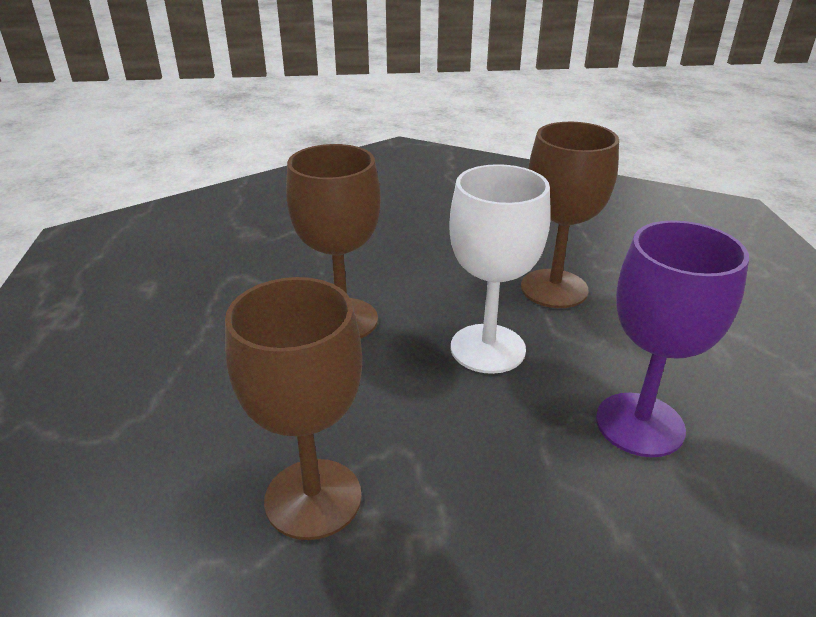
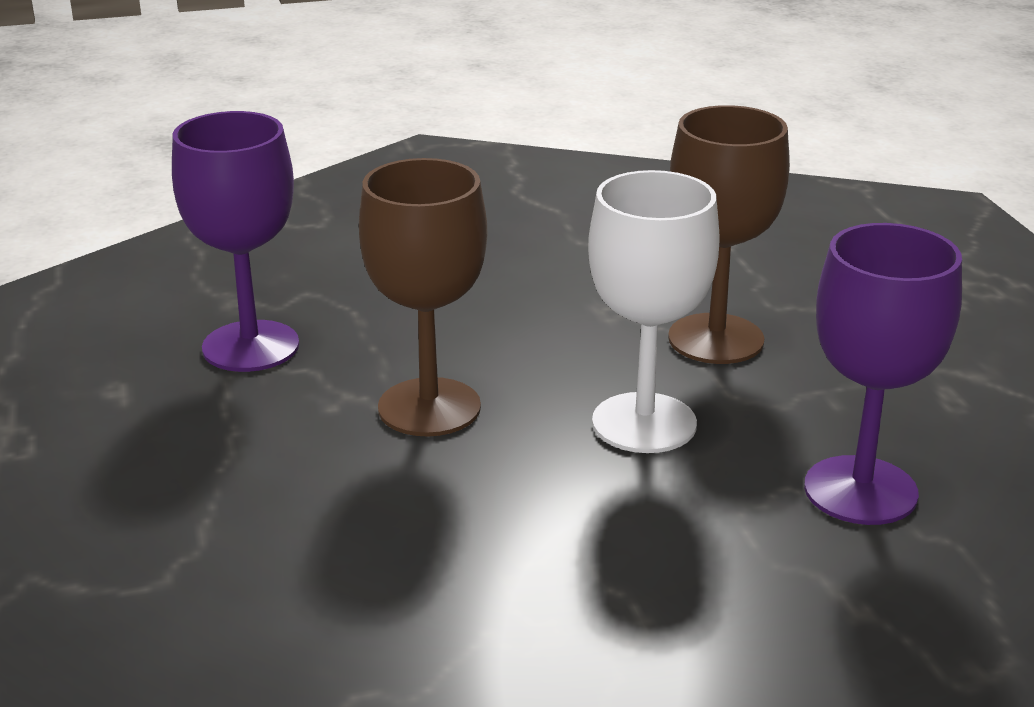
camera: 10 degrees left, 5 degrees down
brown goblet [225,277,362,540] -> none
none -> purple goblet [172,111,299,372]

